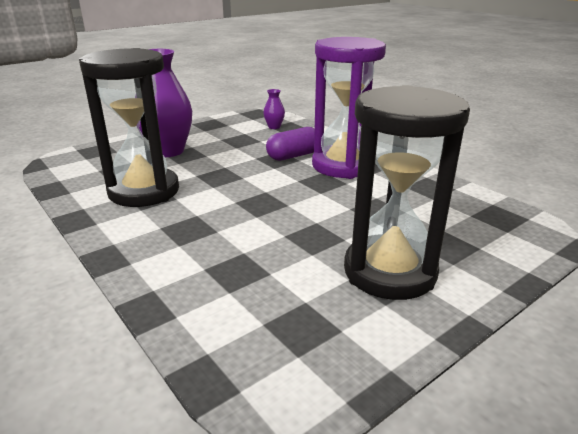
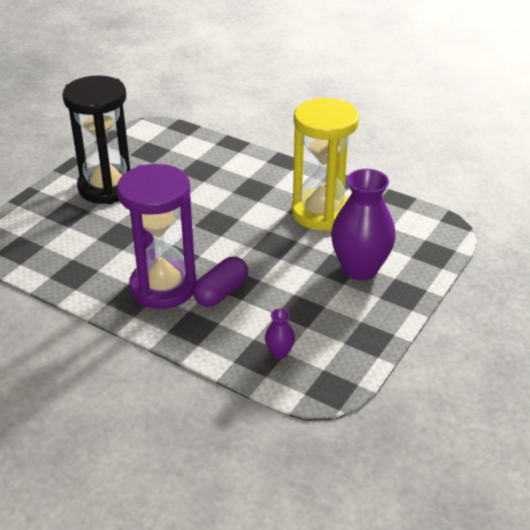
camera: 160 degrees right, 10 degrees up
black hourglass [79,48,179,207] -> yellow hourglass [292,98,359,231]

